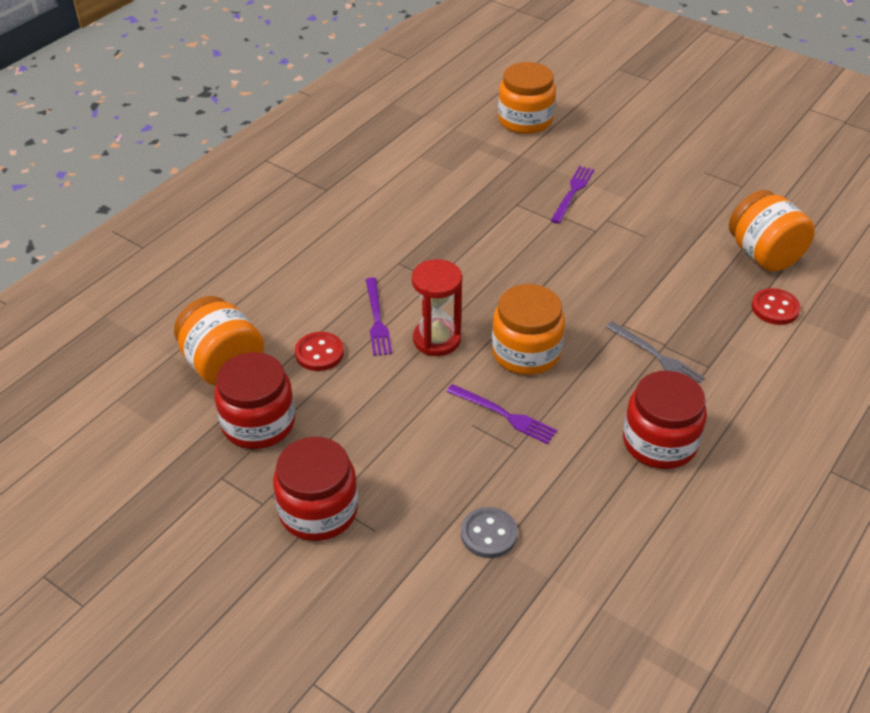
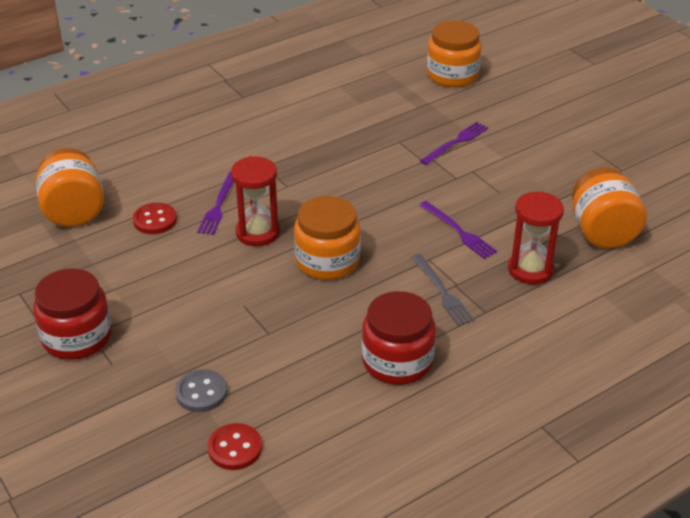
camera: 20 degrees right, 5 degrees down
red jar [214,352,295,449] -> none
purple fork [446,384,557,444] -> purple fork moved to [420,201,497,259]
red button [751,288,801,325] -> red button moved to [208,423,262,470]
none -> red hourglass [508,191,564,285]

